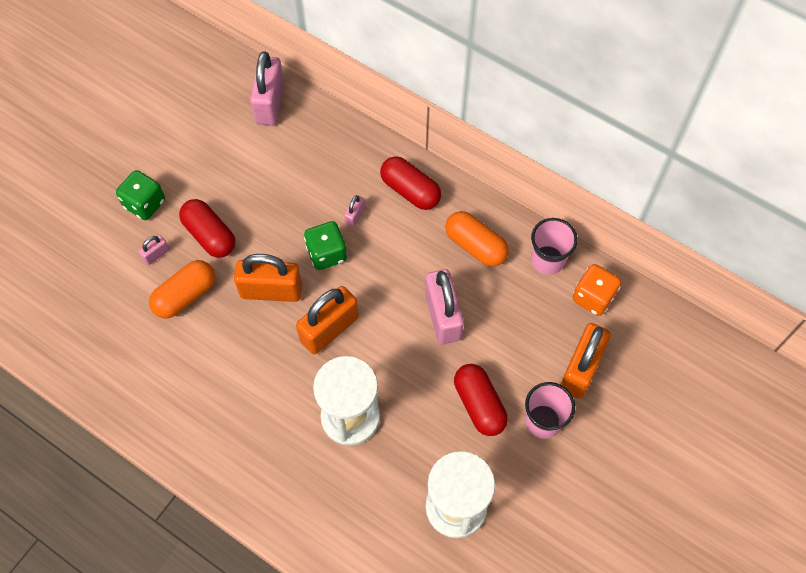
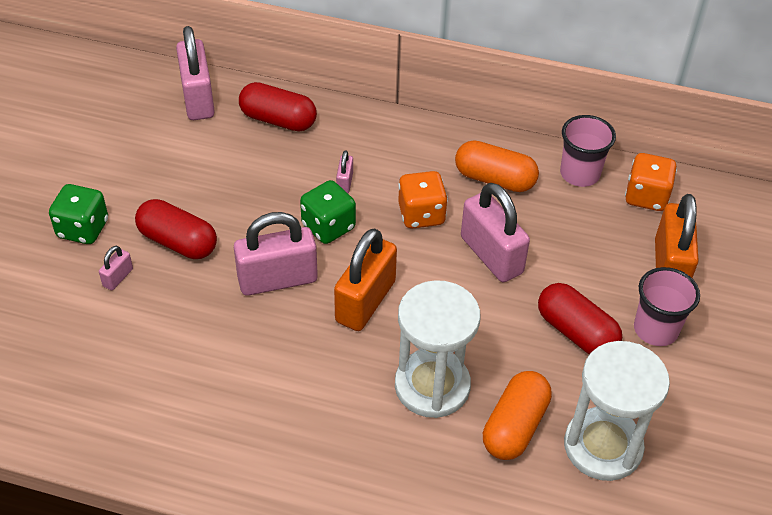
camera: 20 degrees left, 15 degrees down
orange capsule [149,260,215,319] -> orange capsule moved to [483,371,552,460]
orange padlock [234,254,302,302] -> pink padlock [234,212,318,296]
red capsule [380,156,441,210] -> red capsule moved to [239,82,317,131]
none -> orange dice [398,171,448,229]

